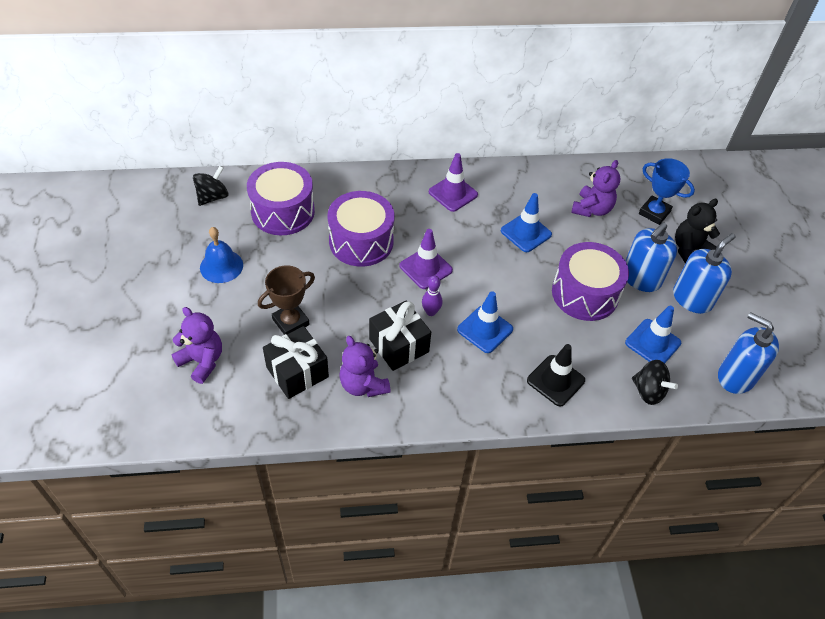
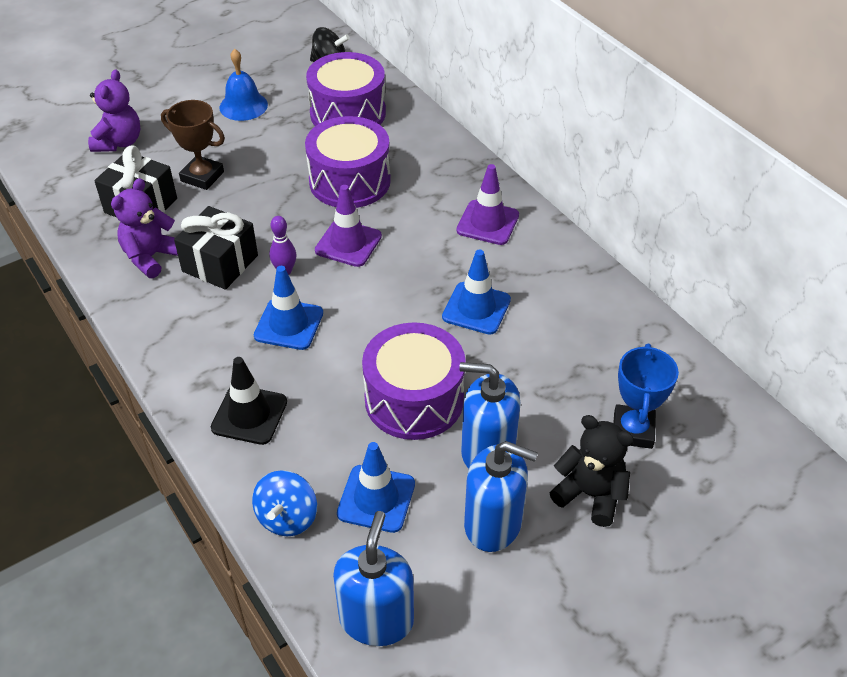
camera: 65 degrees right, 5 degrees down
purple teddy bear [571,160,620,217] -> none
black spinning top [632,360,678,405] -> blue spinning top [252,470,317,536]

